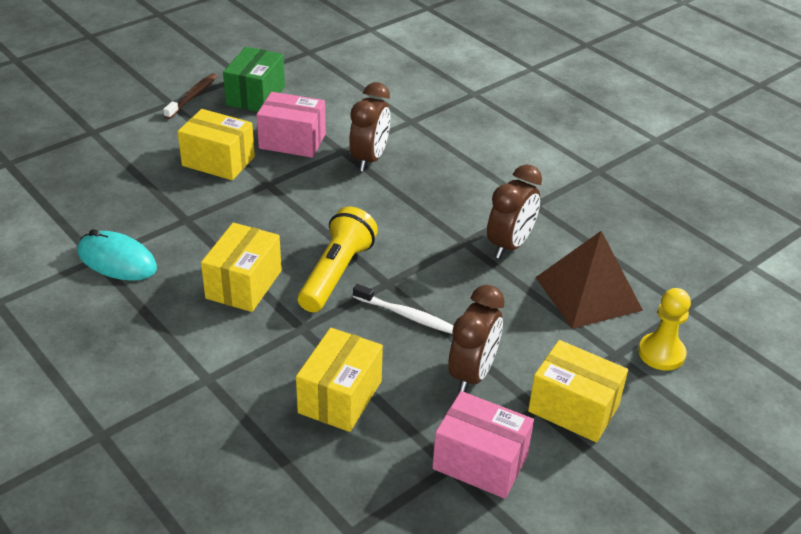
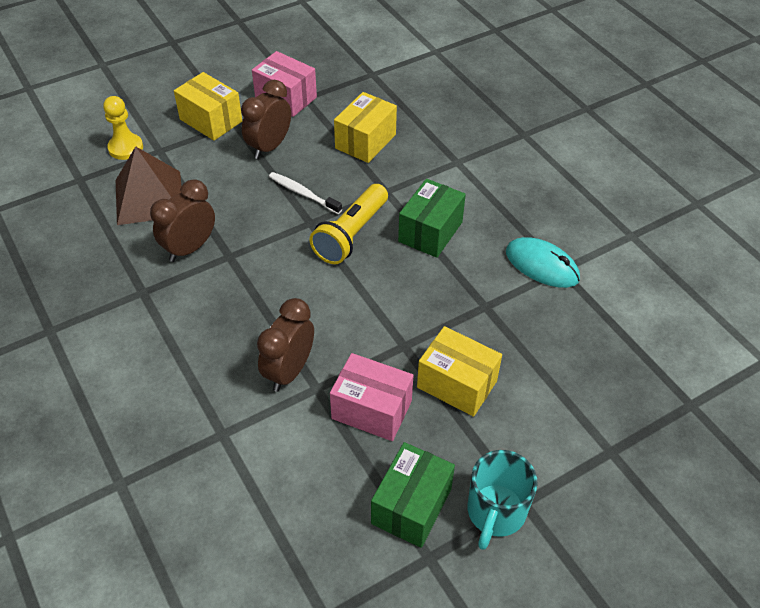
camera: 170 degrees left, 10 degrees up
brown toothbrush [163,73,217,119] -> turquoise mug [468,450,538,550]
yellow box [201,223,282,312] -> green box [398,179,466,258]

